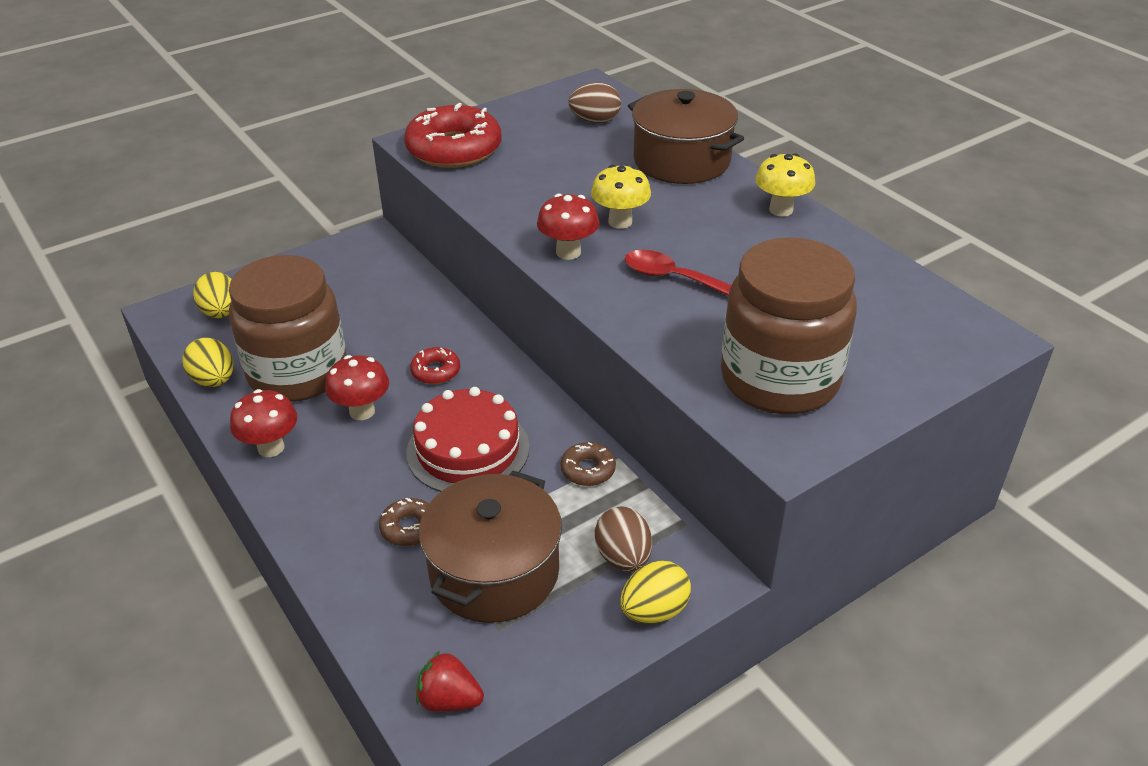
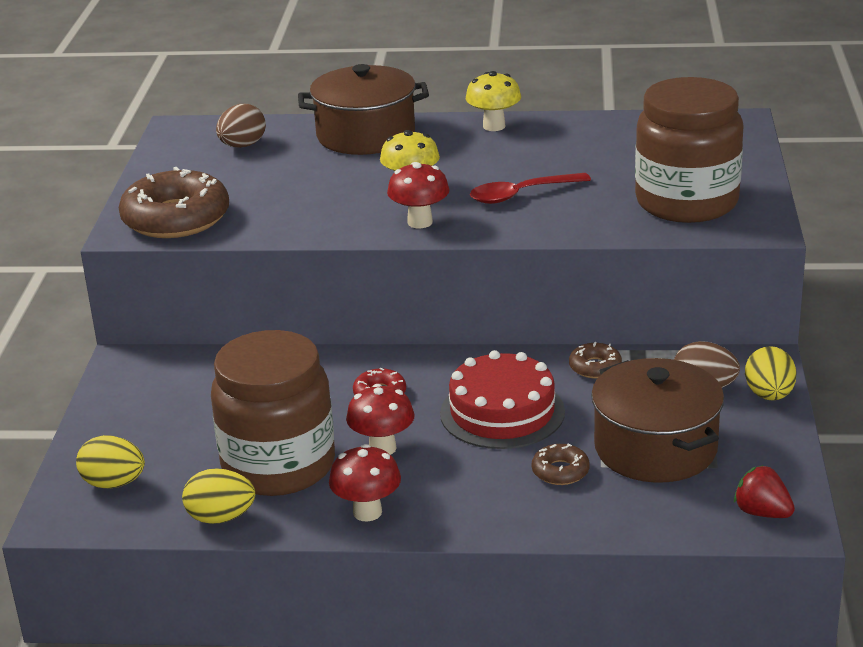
camera: 50 degrees left, 10 degrees down
red donut [404,103,501,168] -> brown donut [119,167,229,238]
red strawberry [416,651,484,712] -> red strawberry turned 75 degrees clockwise [734,465,795,518]

